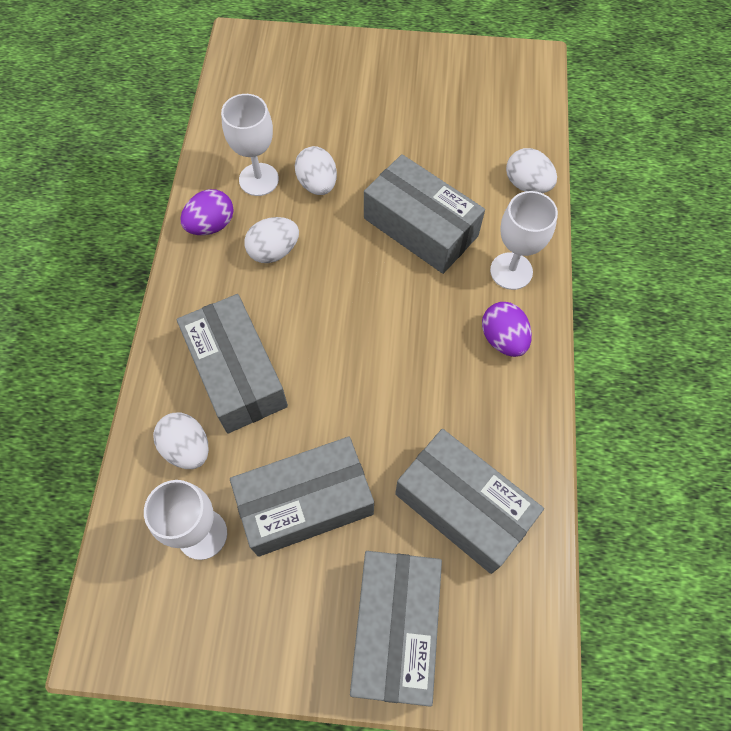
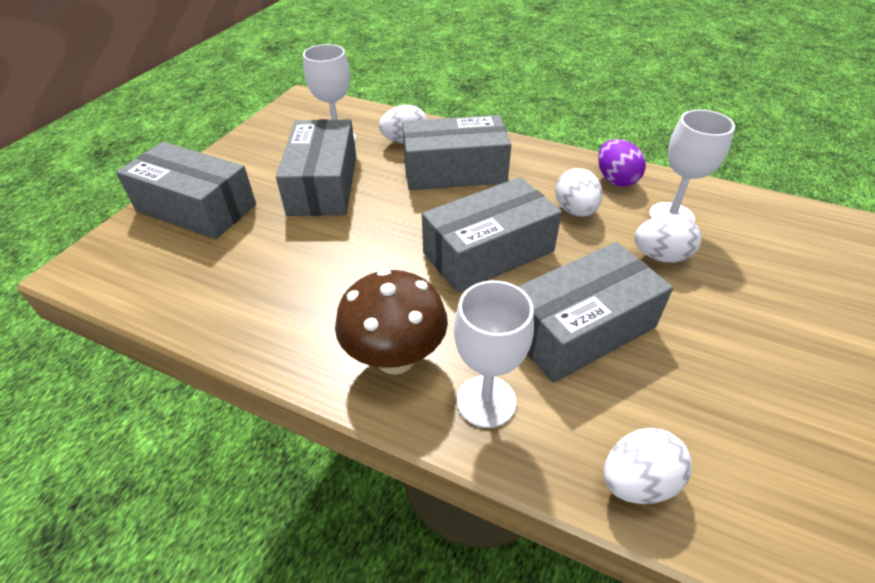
camera: 110 degrees right, 20 degrees down
grey box [395,429,544,574] -> grey box moved to [422,177,562,293]
purple egg [482,302,532,357] -> brown mushroom [335,269,448,375]

